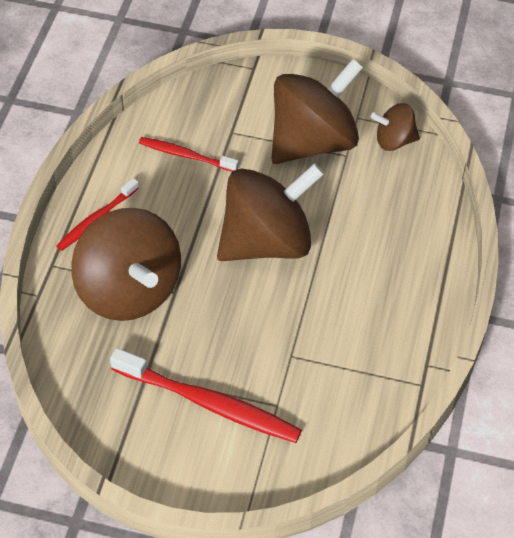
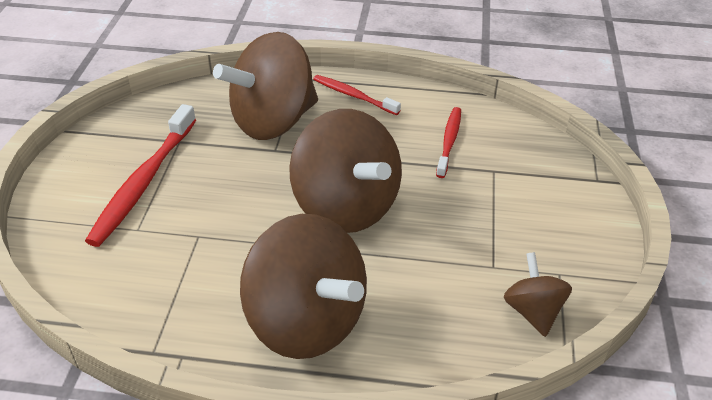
camera: 85 degrees right, 10 degrees down
brown spinning top [272,59,363,164] -> brown spinning top moved to [240,214,367,359]

